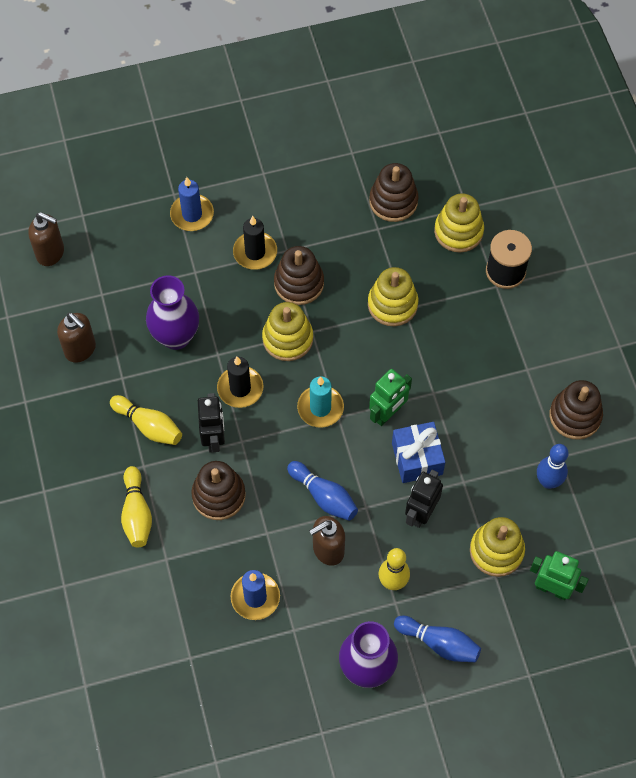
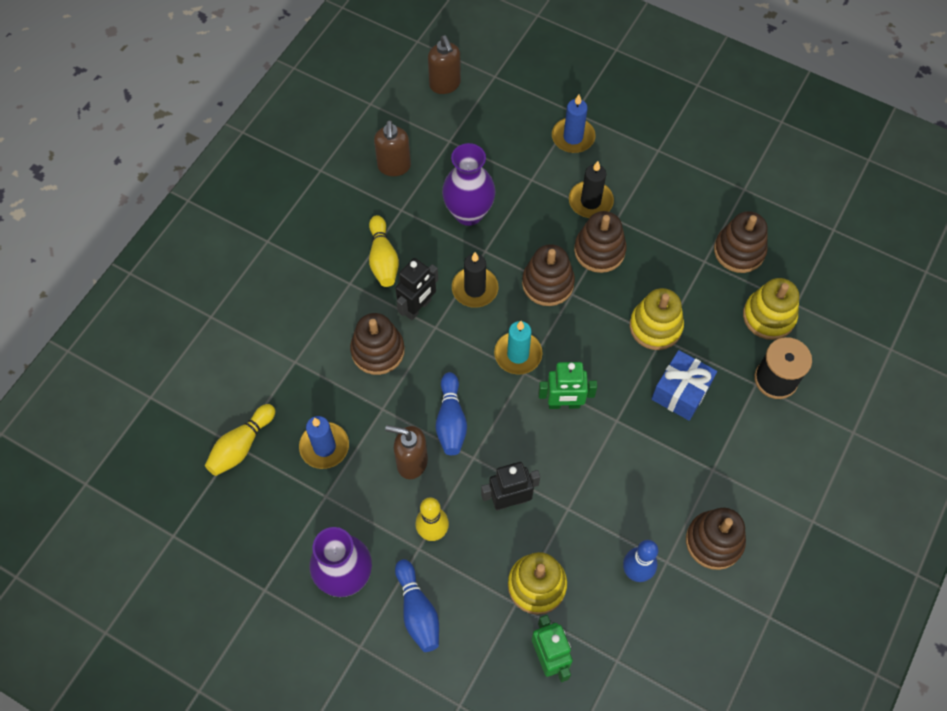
camera: 45 degrees right, 0 degrees up
yellow bowling pin [121,466,152,547] -> yellow bowling pin moved to [205,404,275,476]
yellow stacking toy [262,302,313,361] -> brown stacking toy [522,244,575,306]
blue gift [392,422,445,483] -> blue gift moved to [652,350,717,421]

